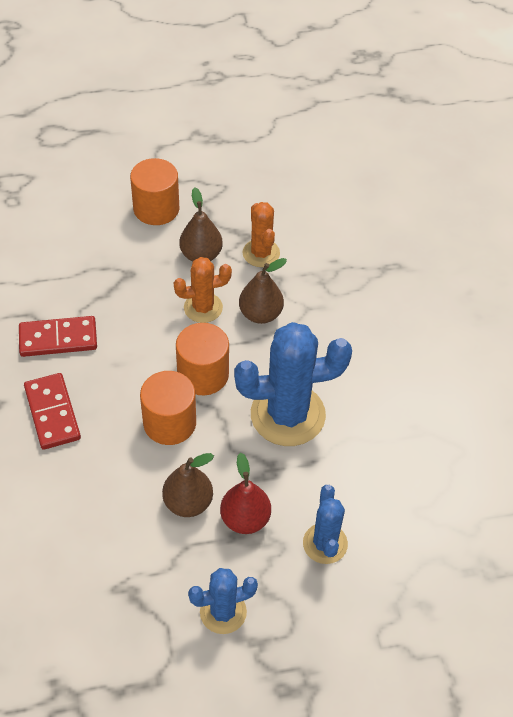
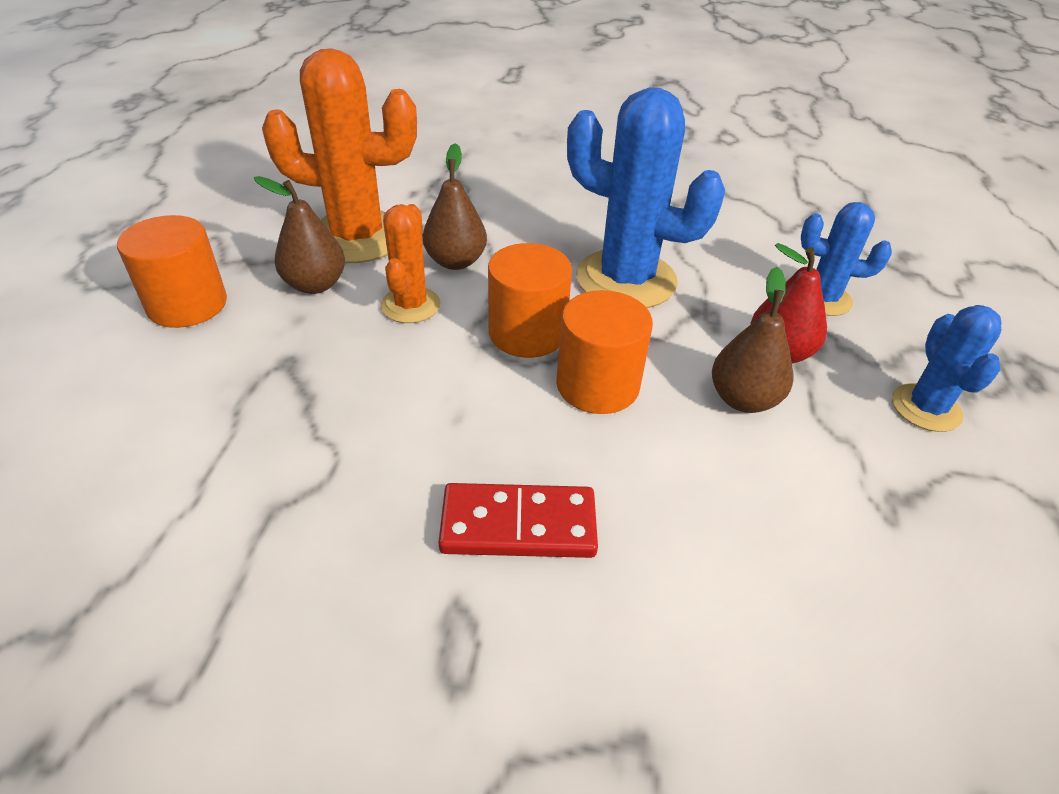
camera: 70 degrees left, 10 degrees down
red domino [19,316,97,357] -> none
blue cactus [234,322,352,446] -> blue cactus turned 75 degrees counterclockwise [567,87,725,308]
orange cactus [243,202,280,267] -> orange cactus [262,48,417,263], size x1.81

